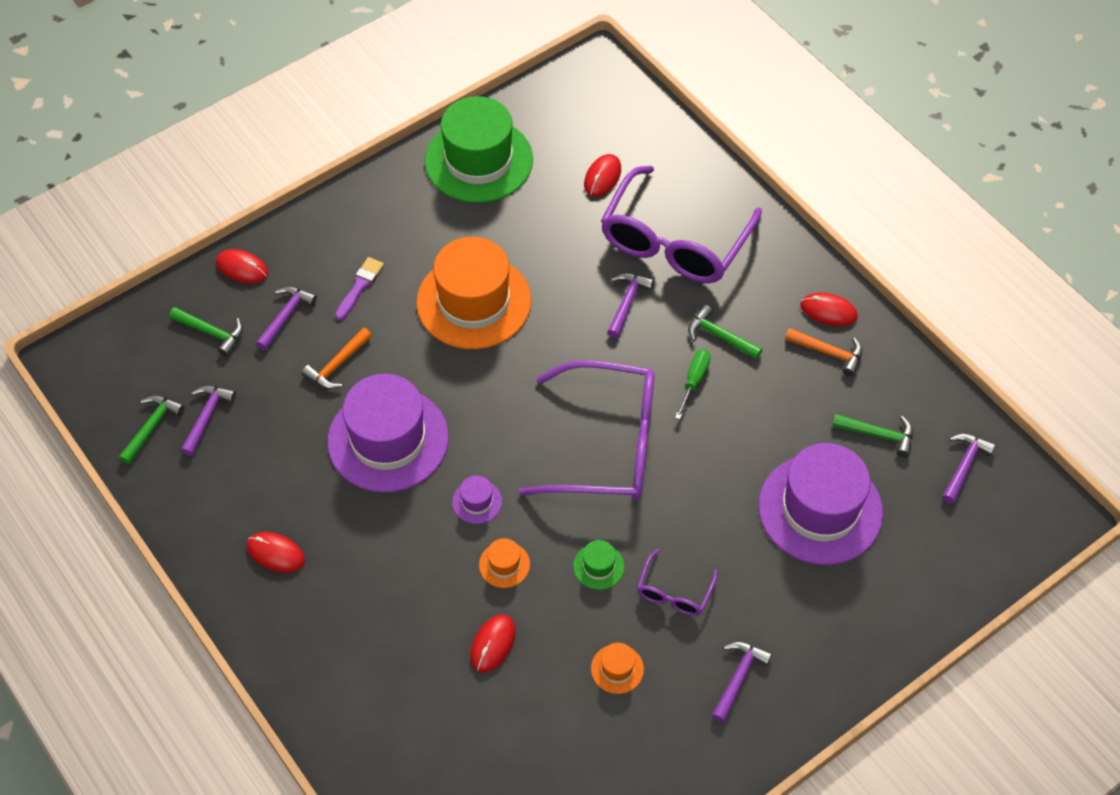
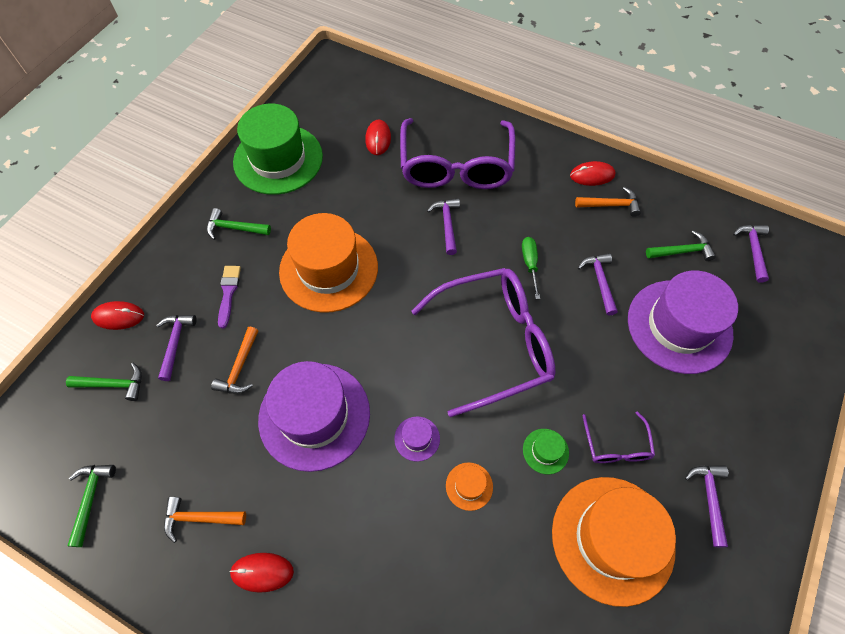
camera: 25 degrees left, 5 degrees up
purple hammer [181,386,236,456] -> purple hammer moved to [578,253,618,315]
red mouse [470,614,516,673] -> none
orange hat [591,643,644,694] -> orange hat [552,477,676,607], size x2.48
green hammer [688,305,763,359] -> green hammer moved to [207,208,271,240]
none -> orange hammer [164,497,246,543]

